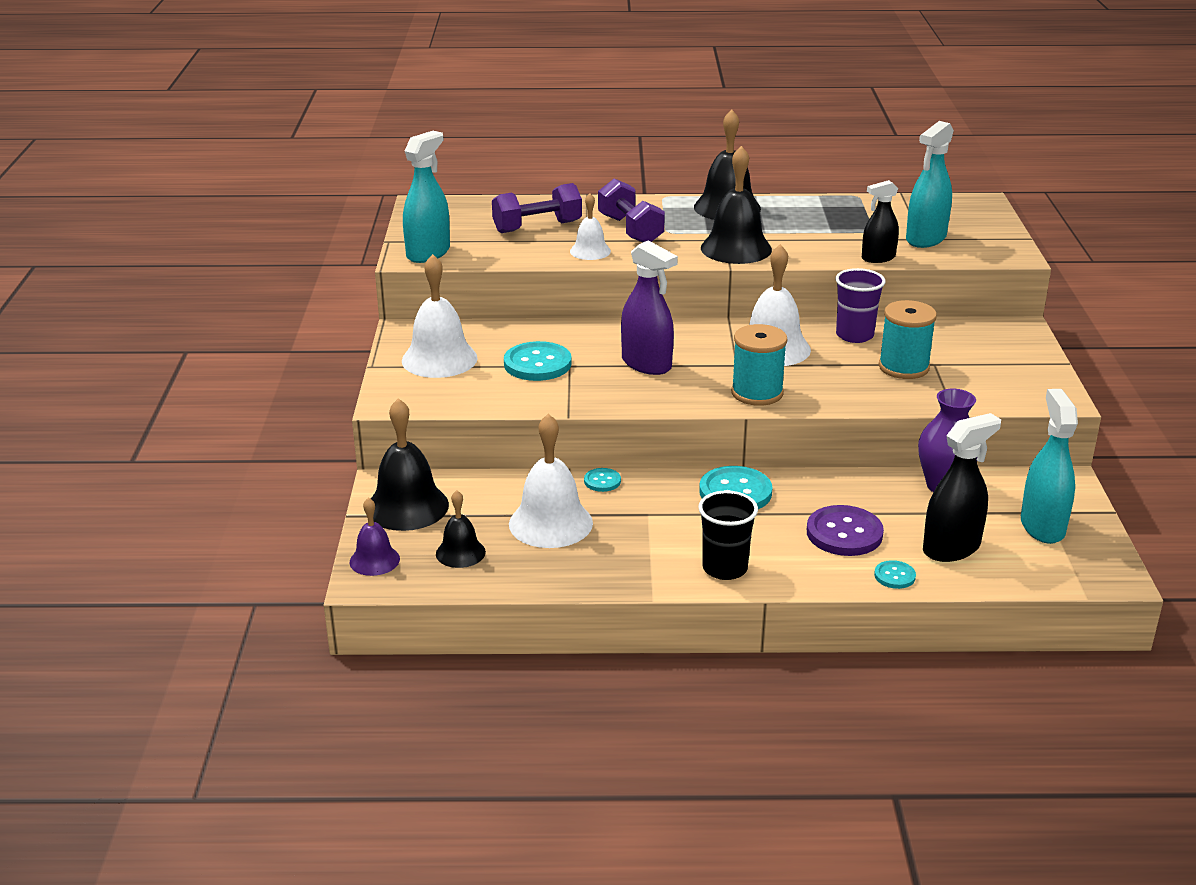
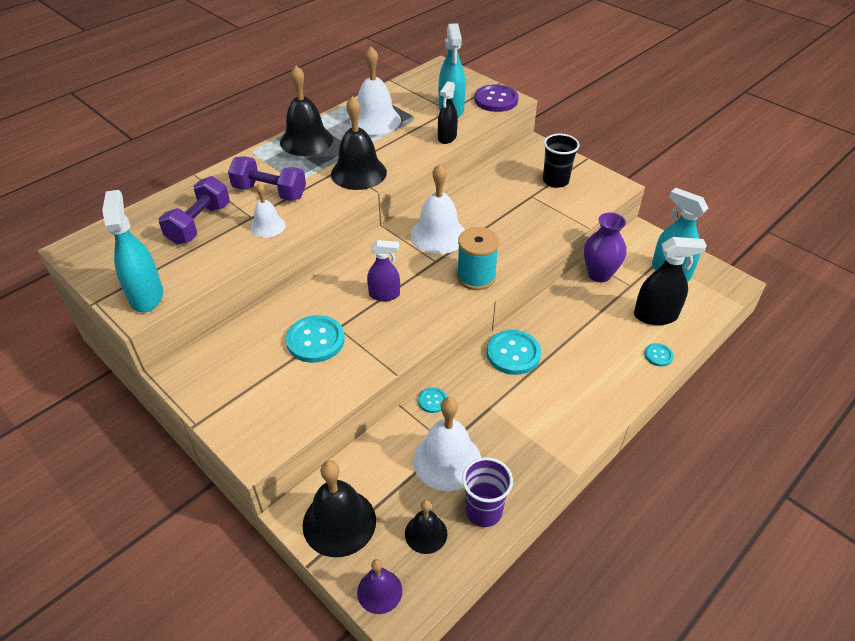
camera: 45 degrees left, 15 degrees up
white bell [402,254,478,378] -> white bell moved to [350,46,401,135]
purple spray bottle [621,240,678,375] -> purple spray bottle [367,240,400,301], size x0.66
black cup [698,490,758,580] -> black cup moved to [543,134,580,188]
purple button [807,505,884,556] -> purple button moved to [474,85,519,112]
purple cup [835,268,886,343] -> purple cup moved to [462,457,513,527]
turquoise spool [878,300,937,379] -> none
black spray bottle [923,413,1001,562] -> black spray bottle turned 75 degrees clockwise [634,237,707,325]

